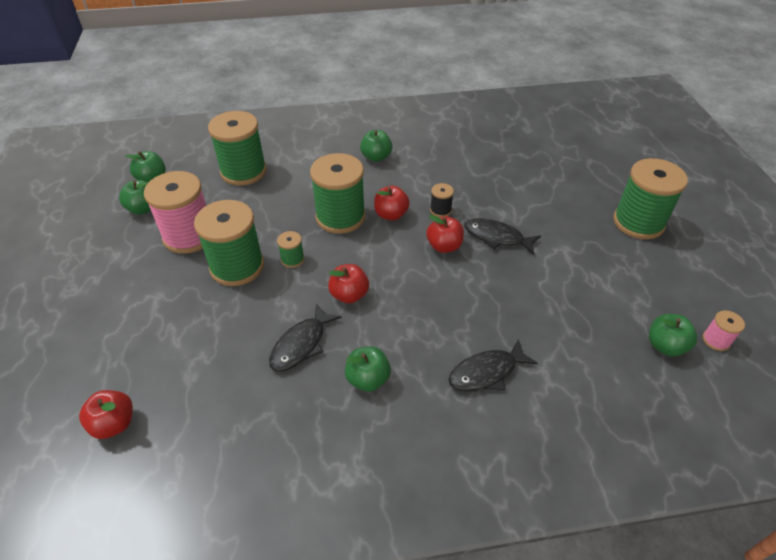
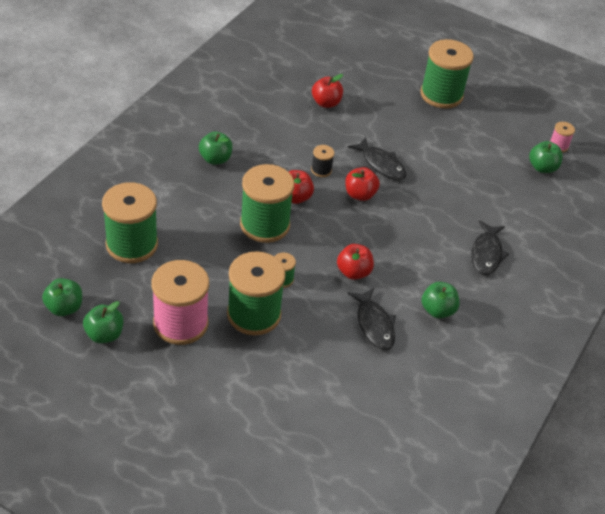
camera: 55 degrees left, 0 degrees up
red apple [79,390,133,439] -> red apple moved to [312,74,343,108]
black fish [465,218,541,255] -> black fish turned 105 degrees counterclockwise [348,137,406,180]

